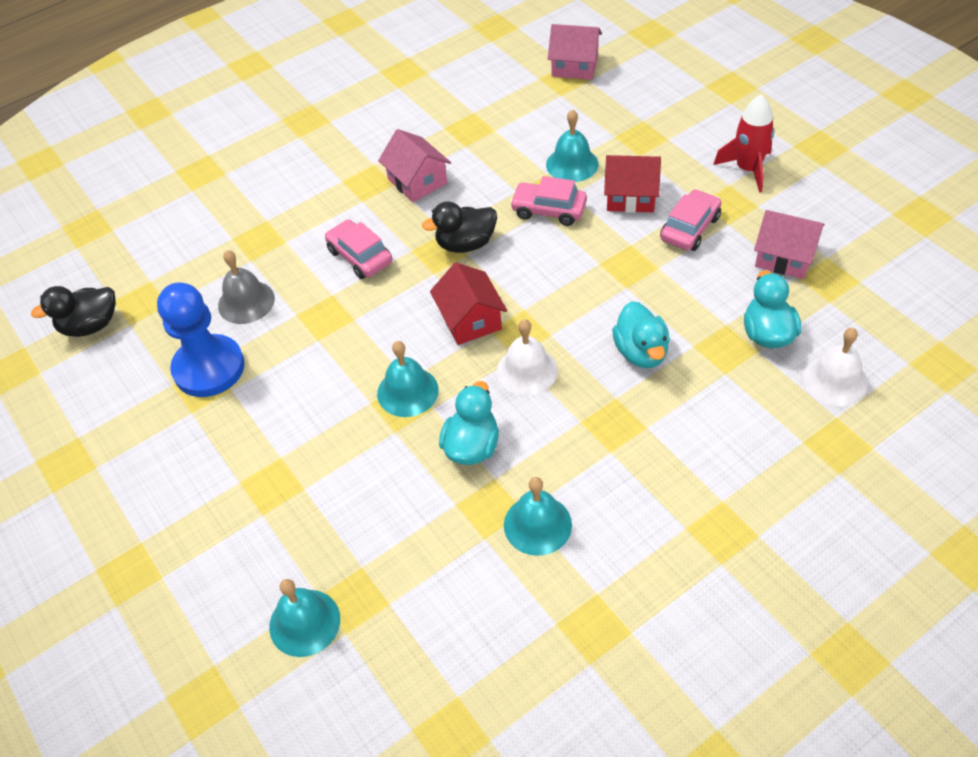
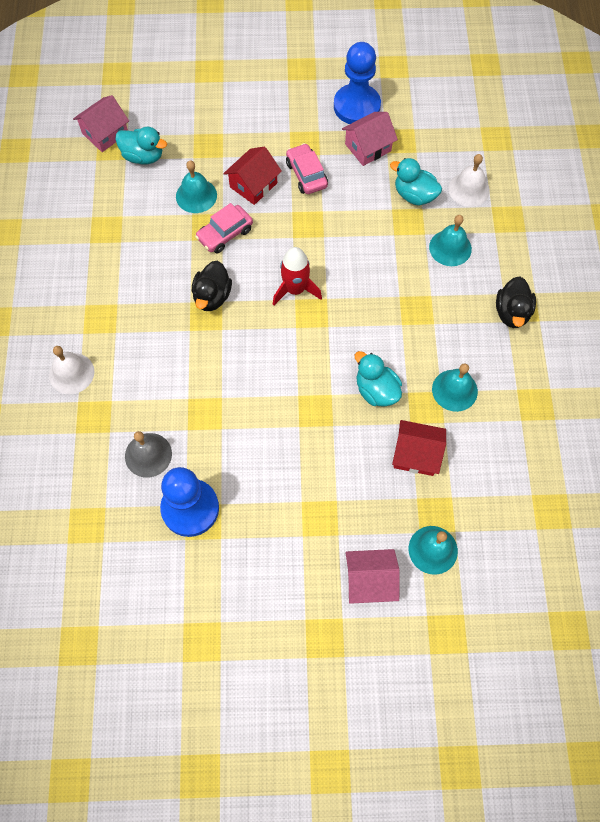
camera: 60 degrees left, 15 degrees up
black duck [31,286,116,337] -> black duck moved to [496,276,536,328]
pink car [325,219,392,279] -> none
turquoise bell [377,341,439,417] -> turquoise bell moved to [429,215,472,266]
pink house [378,129,451,202] -> pink house moved to [345,549,400,604]
red house [430,262,507,345] -> red house moved to [392,420,446,476]
white bell [497,319,558,396] -> white bell moved to [49,346,94,394]
turquoise duck [612,301,670,368] -> turquoise duck moved to [115,127,167,164]
red rocket [713,94,774,193] -> red rocket moved to [273,247,322,305]
none -> blue pawn [334,42,381,124]

